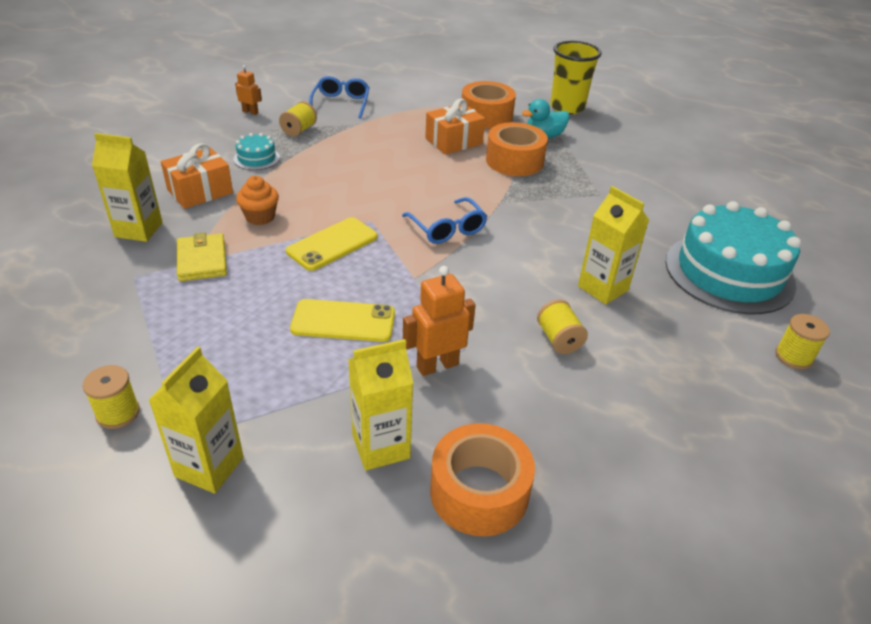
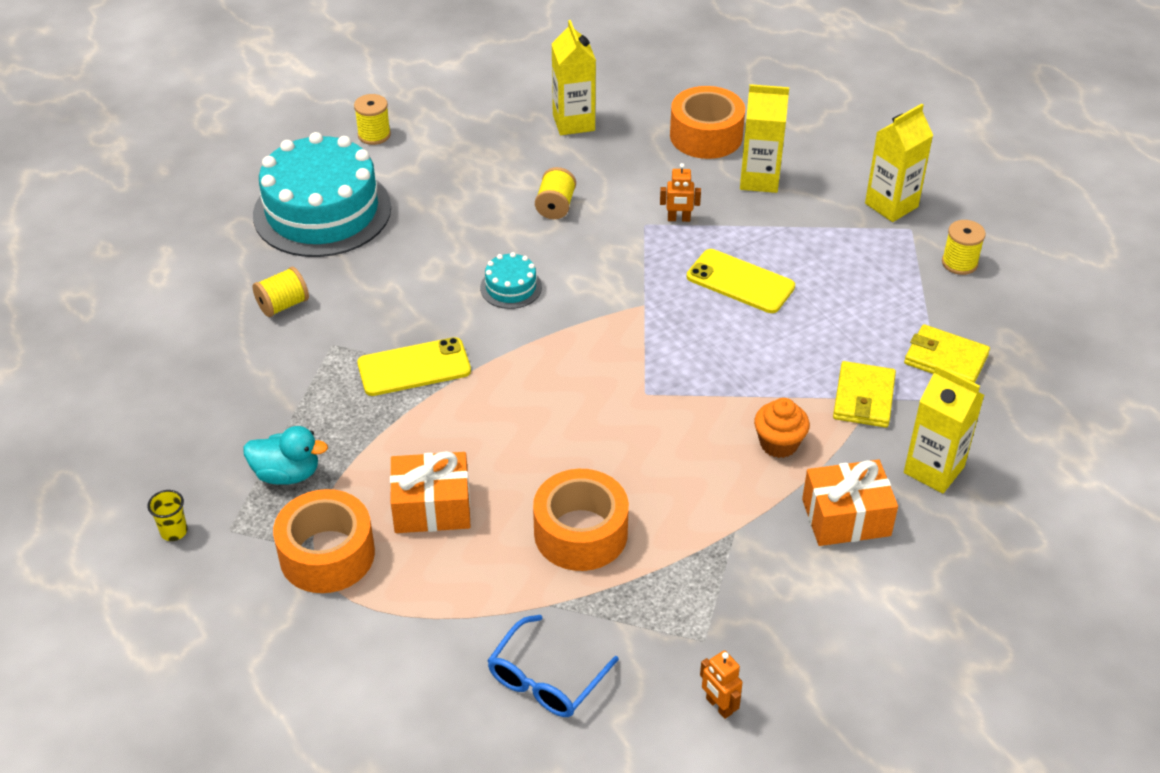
camera: 150 degrees left, 5 degrees up
turquoise cake [233,133,280,170] -> turquoise cake moved to [480,252,542,309]
yellow spool [279,101,317,137] -> yellow spool moved to [253,267,309,317]
yellow phone [286,217,378,271] -> yellow phone moved to [357,337,471,396]
blue glasses [402,197,487,244] -> none
orange robot [403,266,475,376] -> orange robot [660,163,701,222], size x0.60
orange tape [486,122,548,176] -> orange tape moved to [533,469,629,571]
yellow cup [550,41,602,114] -> yellow cup [148,490,187,541], size x0.42
yellow carton [578,186,649,305] -> yellow carton moved to [552,20,596,135]
none -> yellow wallet [904,324,990,383]

